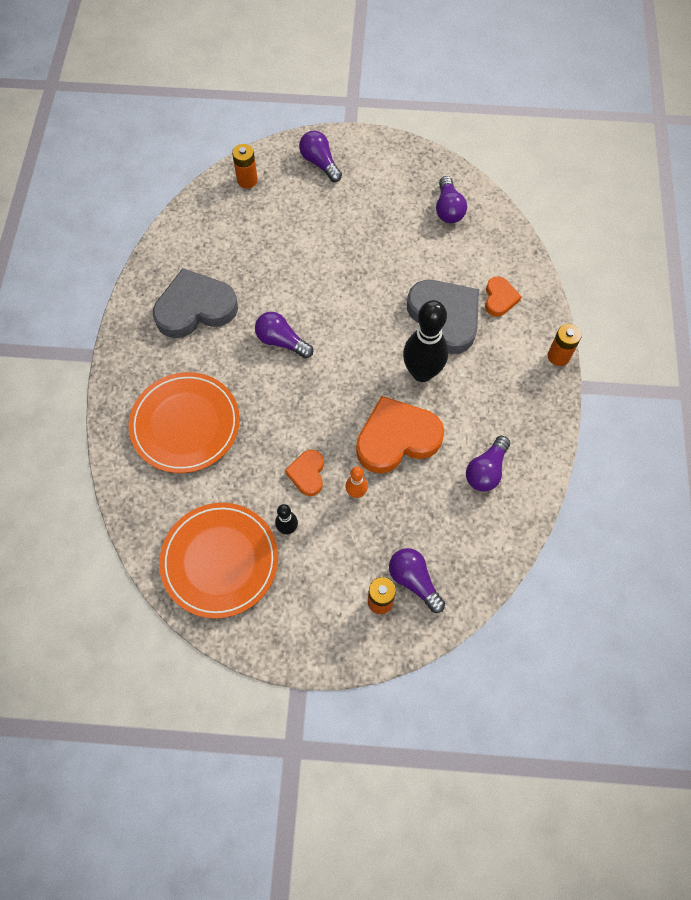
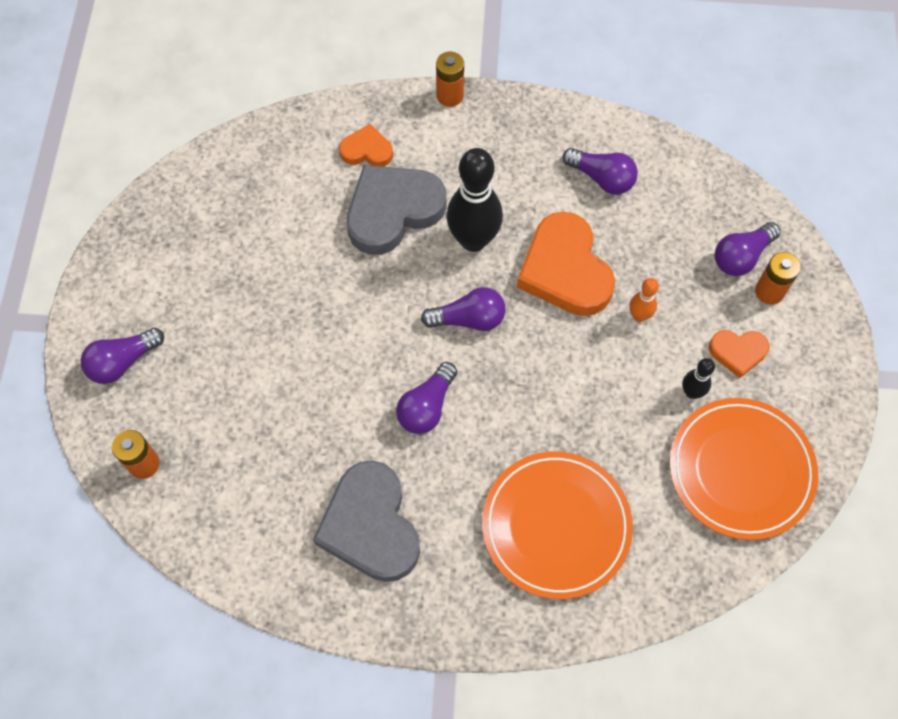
camera: 90 degrees left, 0 degrees up
orange heart [285,450,324,496] -> orange heart moved to [709,330,770,378]
purple light bulb [436,176,467,223] -> purple light bulb moved to [421,287,506,331]

